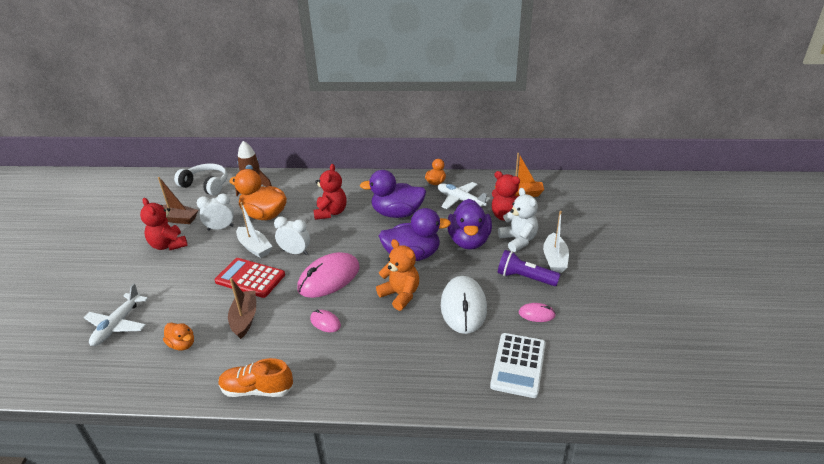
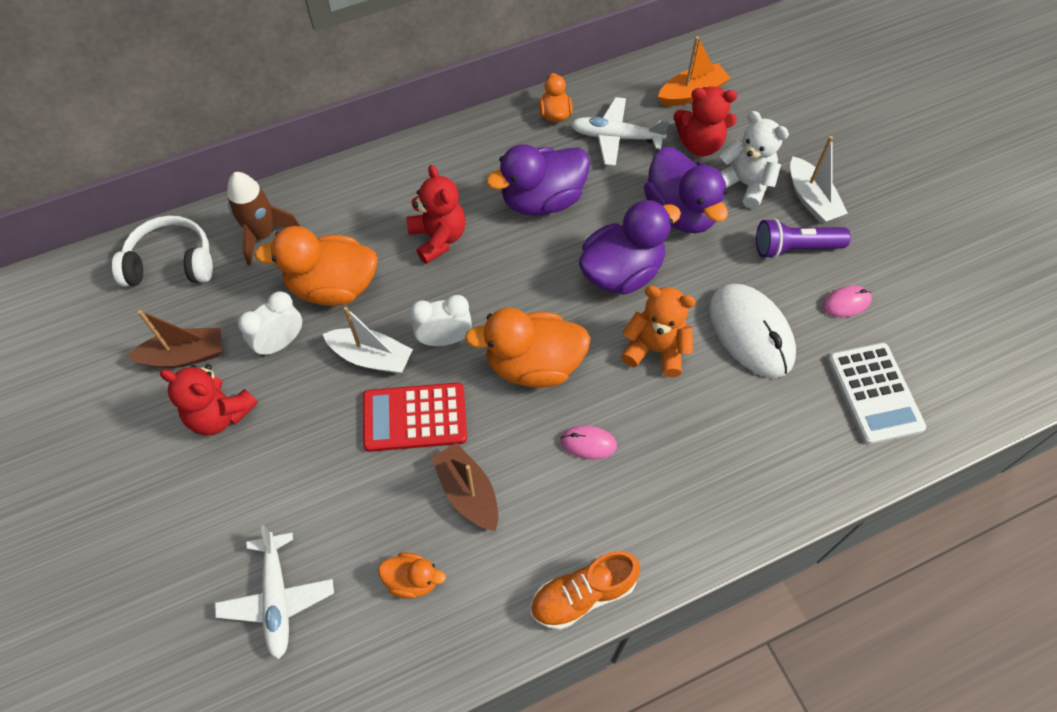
camera: 30 degrees left, 25 degrees up
pink mouse [297,252,360,298] -> orange duck [465,308,591,387]

